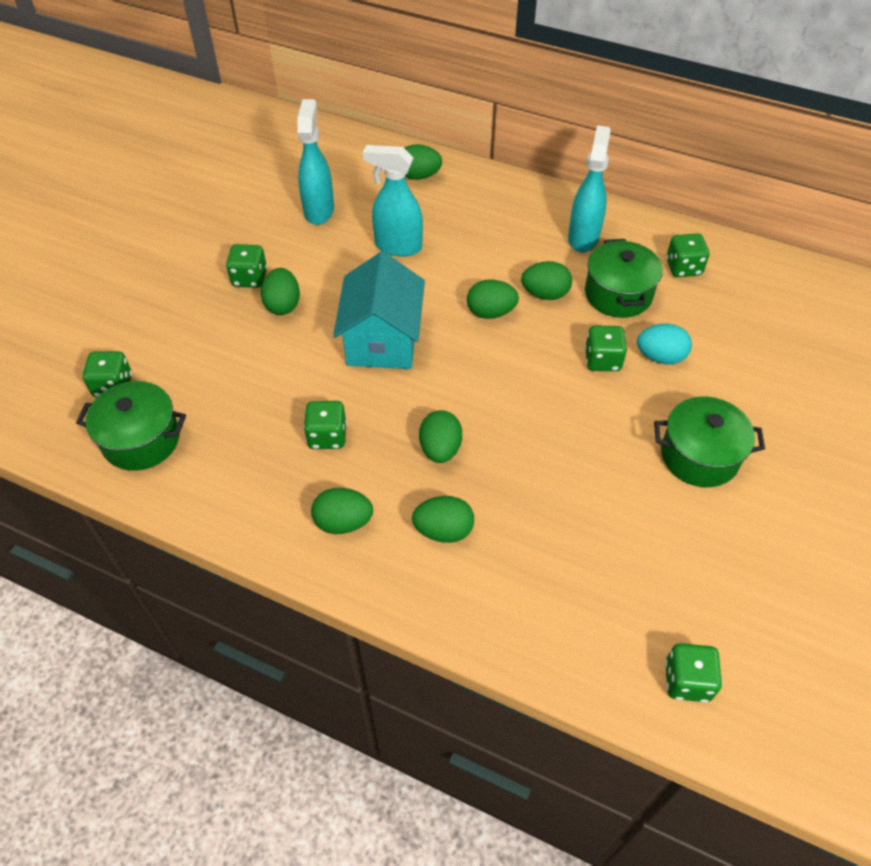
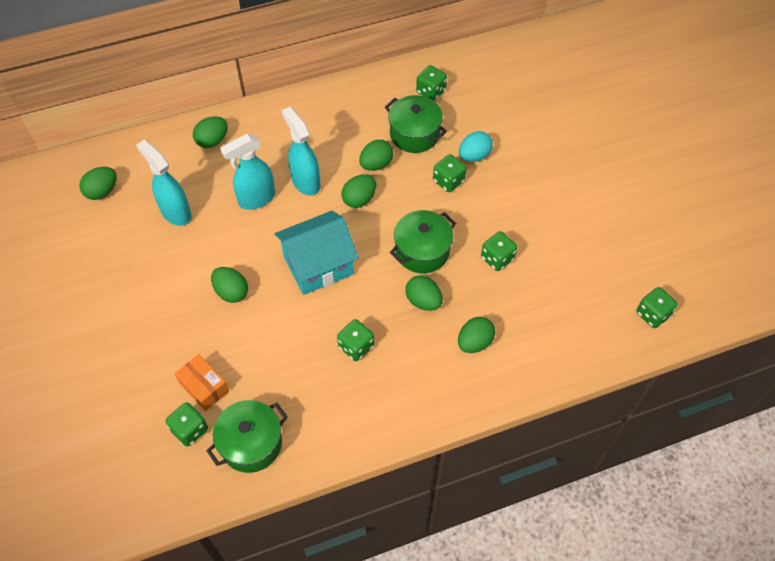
camera: 45 degrees left, 5 degrees up
green dice [226,244,267,288] -> green dice moved to [481,231,517,271]
green egg [311,488,373,534] -> green egg moved to [79,167,117,200]
turquoise house [333,251,425,369] -> turquoise house turned 75 degrees counterclockwise [274,211,359,295]
turquoise spray bottle [568,125,611,253] -> turquoise spray bottle moved to [282,107,320,196]
green pot [654,396,765,487] -> green pot moved to [390,210,456,273]
none -> orange box [175,354,229,411]

